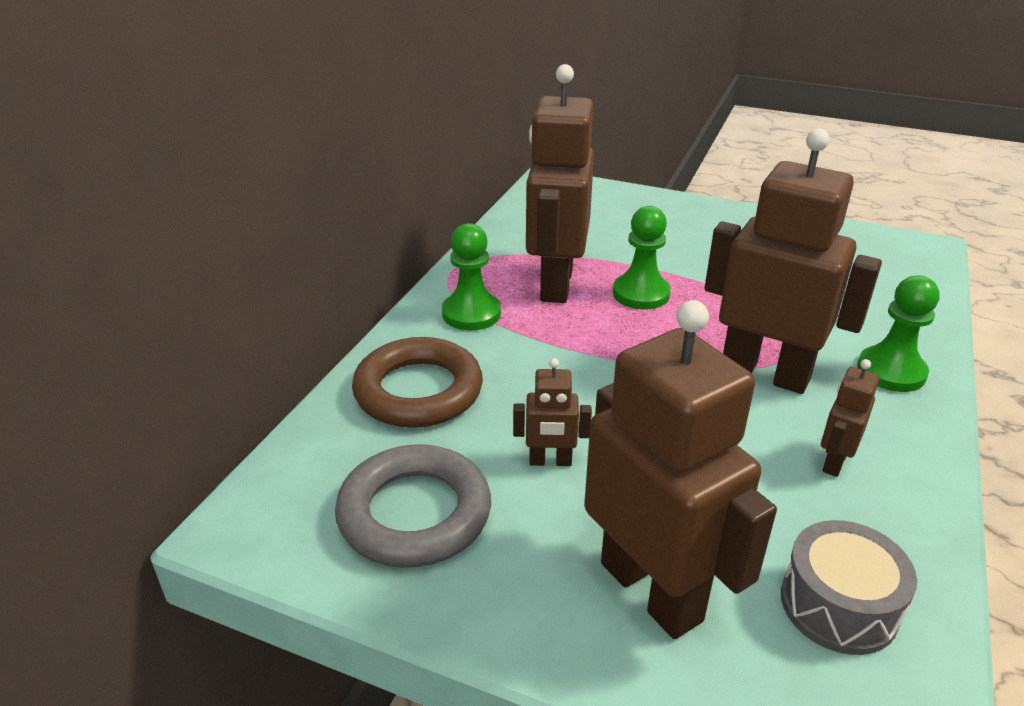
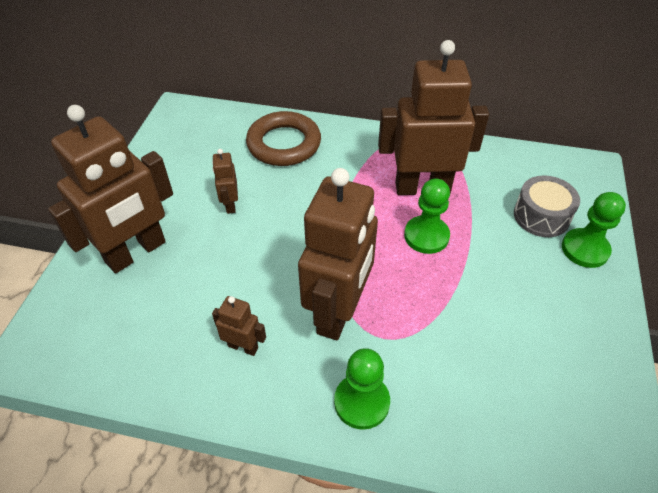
camera: 80 degrees right, 15 degrees up
grey ring [335,444,491,568] -> none
green pawn [442,223,501,330] -> green pawn moved to [562,192,626,268]
grey drum [781,520,917,655] -> grey drum moved to [514,175,580,237]

